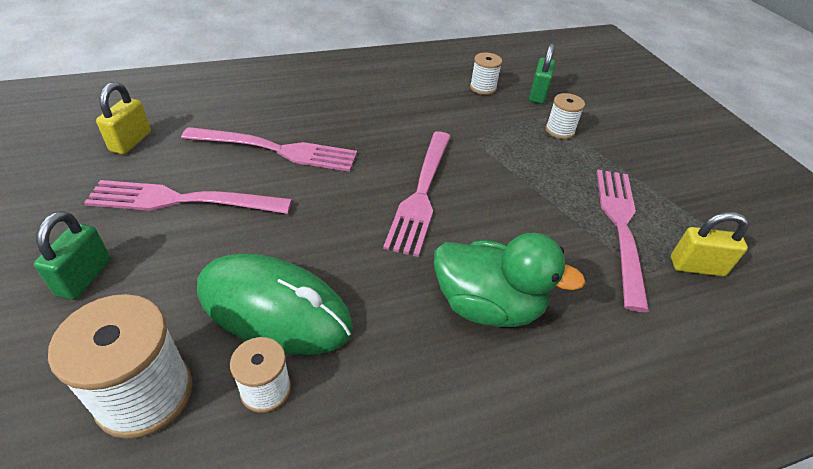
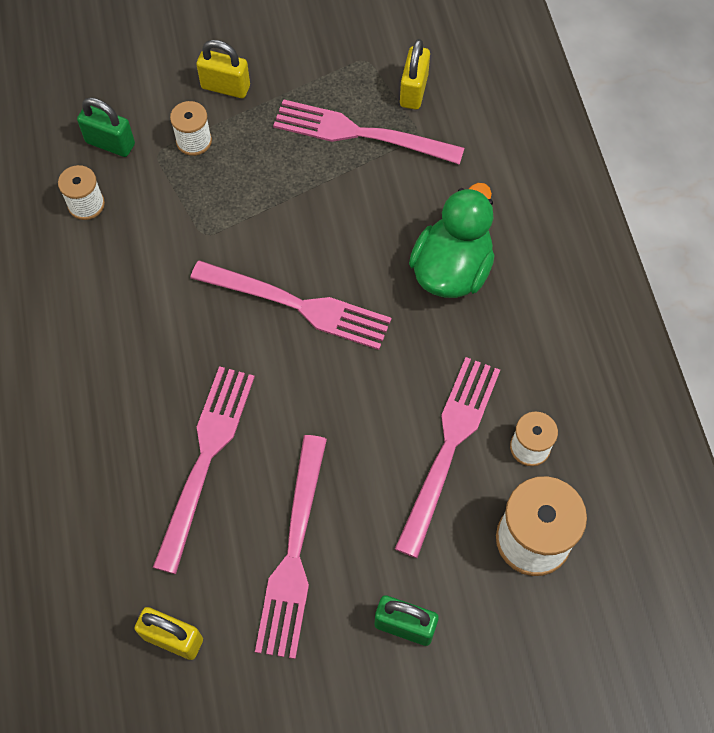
camera: 80 degrees left, 20 degrees up
green mouse [197,254,353,355] -> pink fork [395,357,500,558]
none -> yellow padlock [196,40,250,98]

